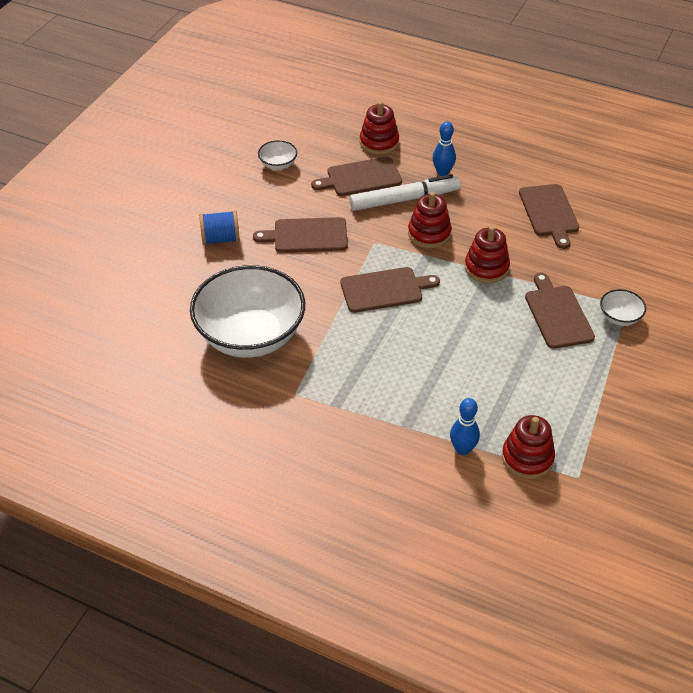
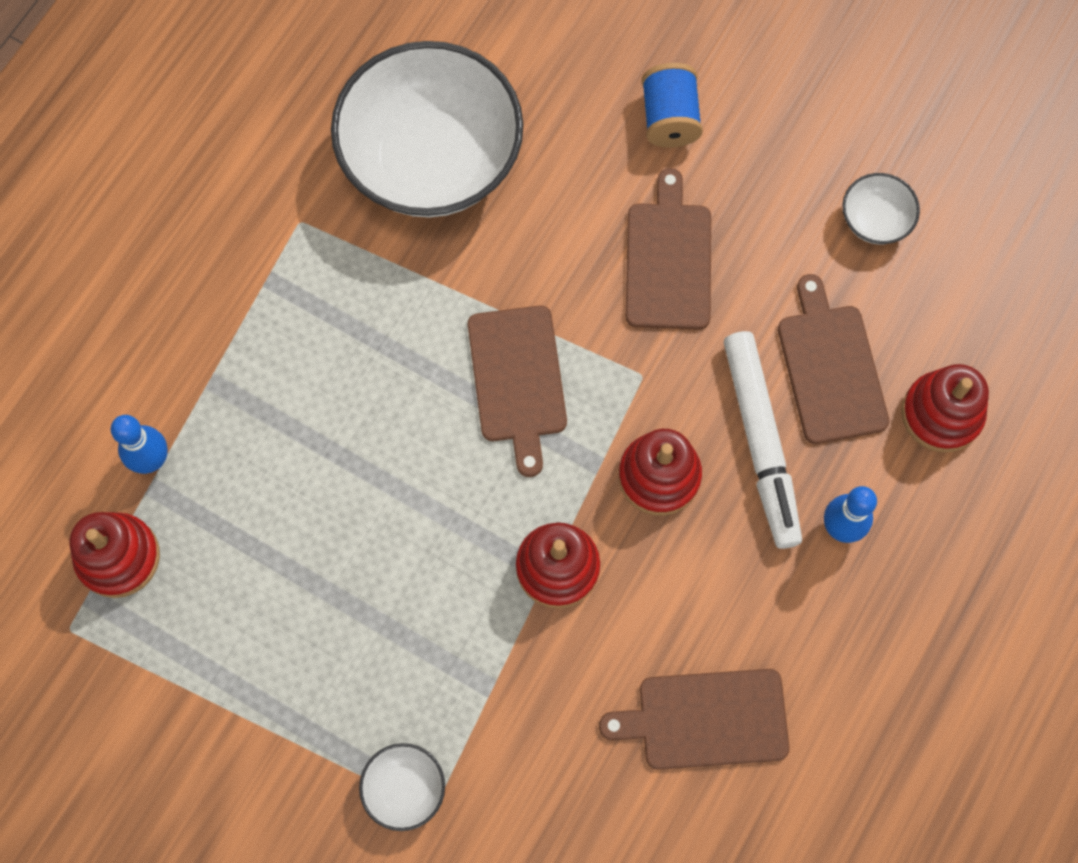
camera: 95 degrees right, 25 degrees up
brown cutting board [525,273,595,349] -> none

